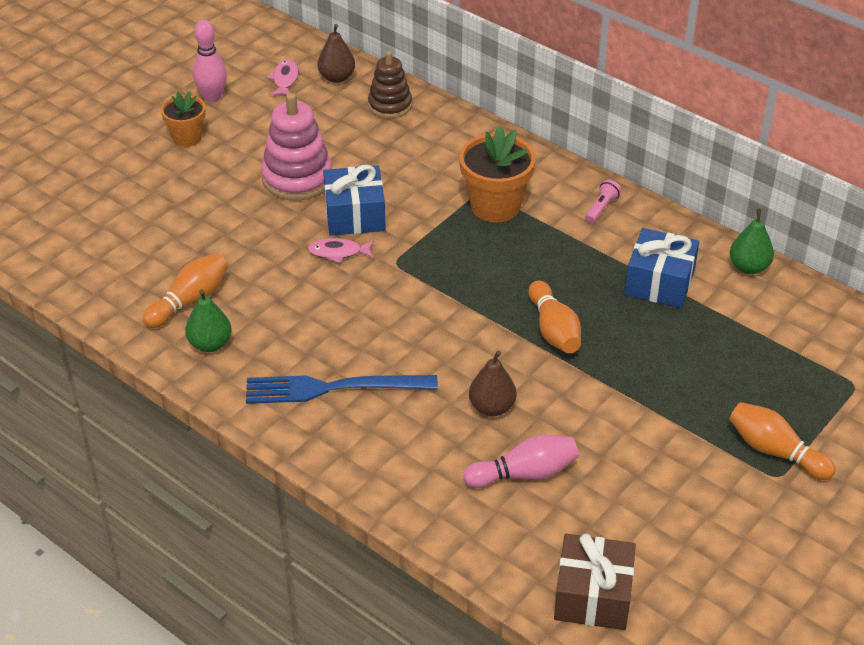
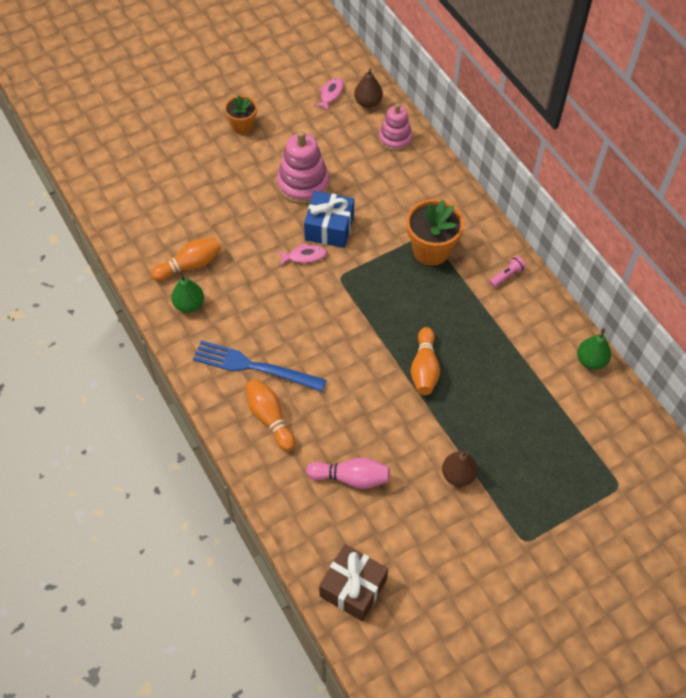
camera: 20 degrees right, 15 degrees up
pink bowling pin [193,20,227,102] -> none
pink fish [307,238,374,263] -> pink fish turned 150 degrees clockwise [278,243,327,266]
brown stacking toy [368,51,412,118] -> pink stacking toy [379,104,412,151]
brown pear [469,351,517,416] -> brown pear moved to [442,450,478,487]
blue gift [625,228,699,308] -> none
orange bowling pin [729,402,836,480] -> orange bowling pin moved to [246,379,296,451]

